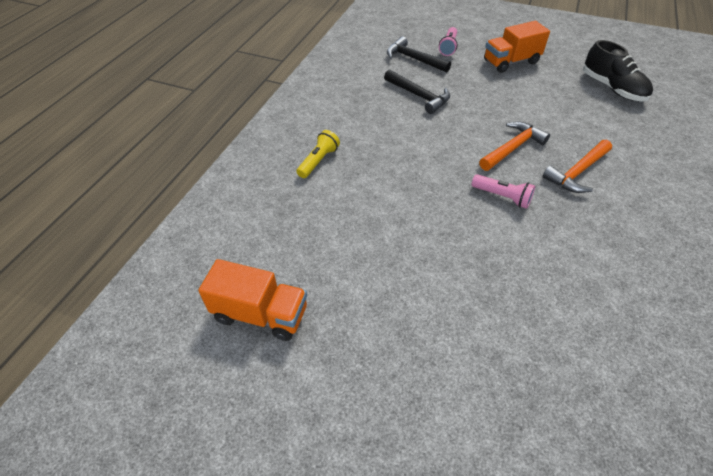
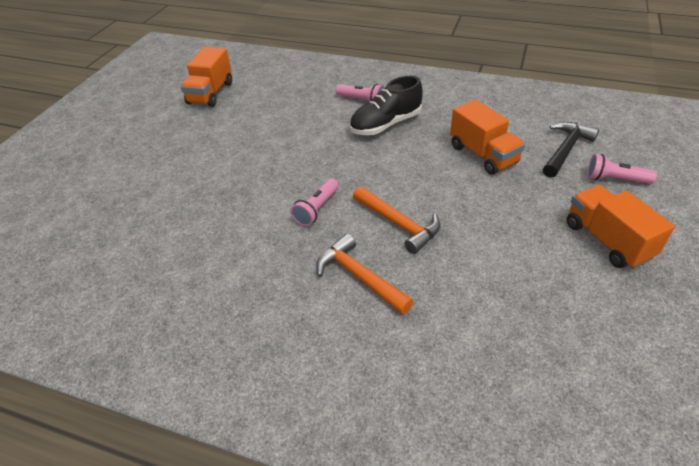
camera: 90 degrees right, 5 degrees down
yellow flashlight [296,130,340,178] -> pink flashlight [335,84,384,102]
black hammer [384,69,450,114] -> orange truck [450,99,525,175]
black shoe [583,40,653,102] -> black shoe moved to [349,75,423,135]

